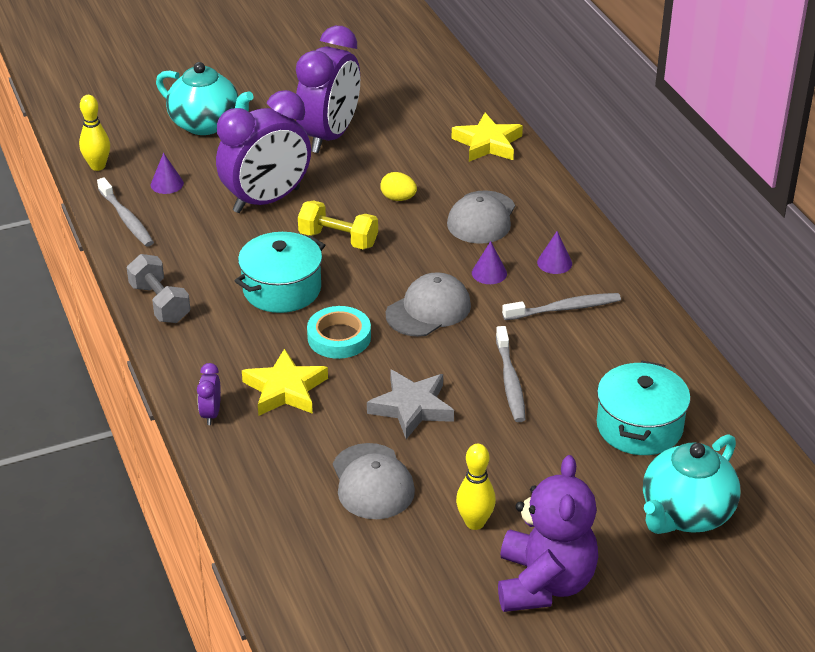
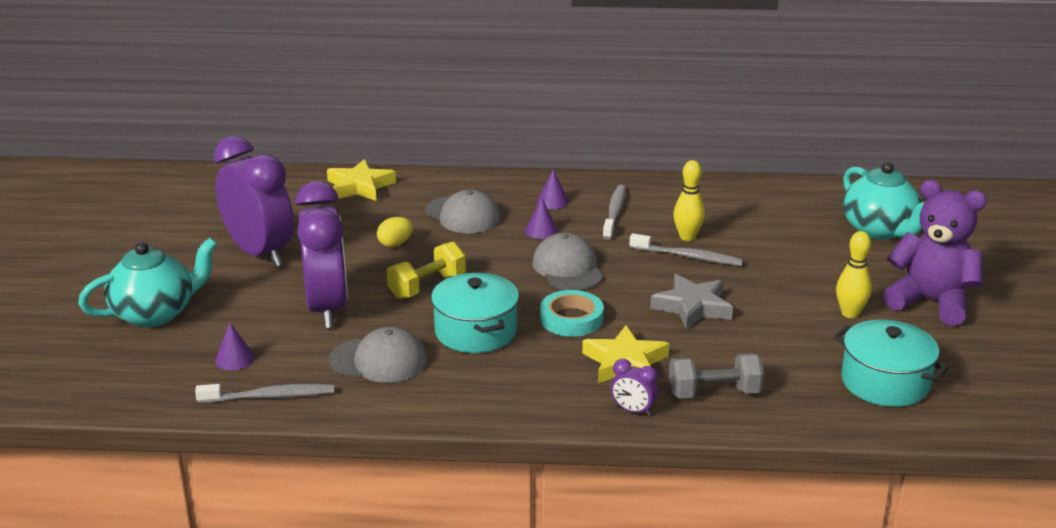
camera: 65 degrees left, 10 degrees down
yellow bowling pin [79,95,110,171] -> yellow bowling pin moved to [673,160,705,241]
grey dumbbell [127,254,191,323] -> grey dumbbell moved to [669,353,764,398]
grey cap [333,443,415,519] -> grey cap moved to [329,327,427,383]
turquoise pot [597,361,691,455] -> turquoise pot moved to [834,320,949,407]

